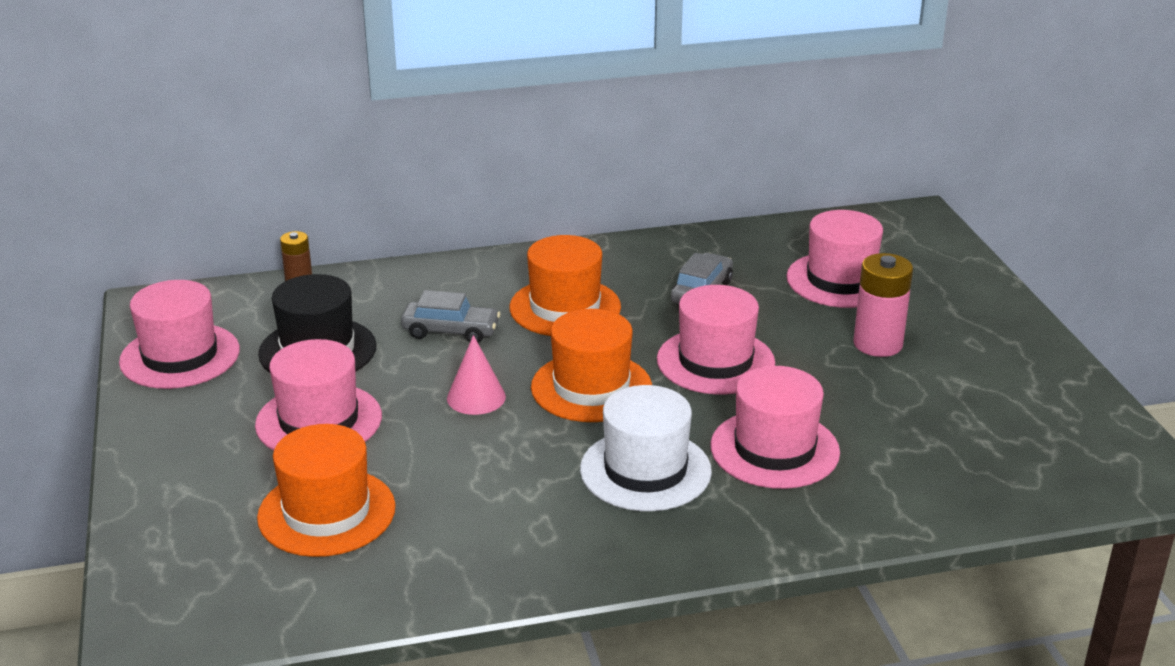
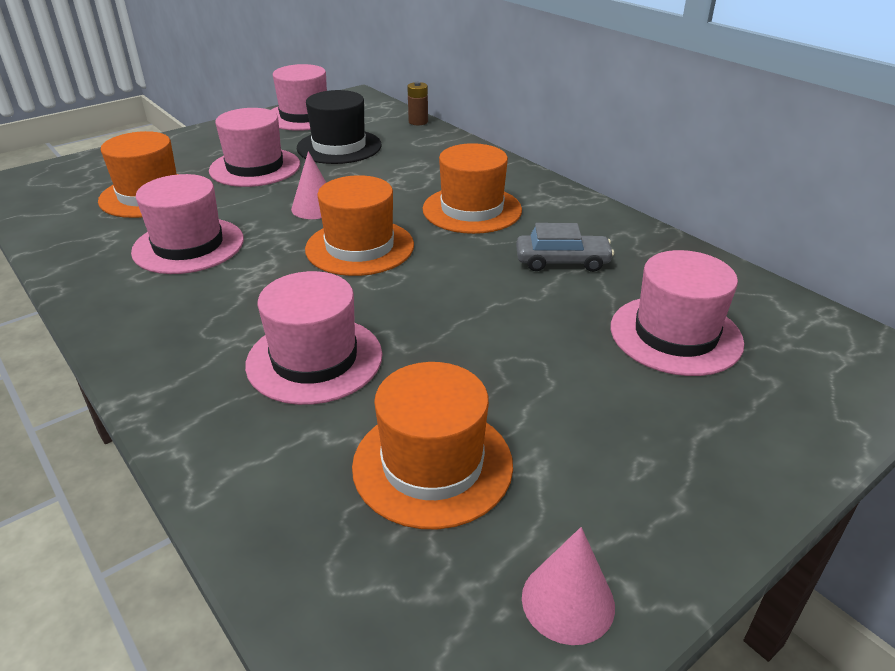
camera: 65 degrees right, 5 degrees up
grey car [401,290,500,343] -> none
white hat [580,385,712,511] -> none
pink hat [657,285,775,394] -> pink hat moved to [131,174,244,274]
pink battery [854,253,913,357] -> none
none -> orange hat [352,362,513,529]
none -> pink cone [522,527,615,645]

